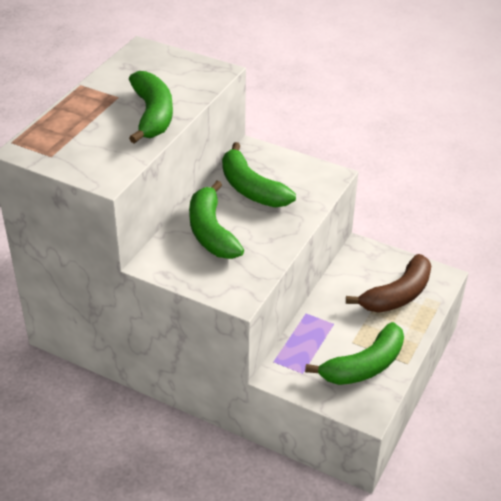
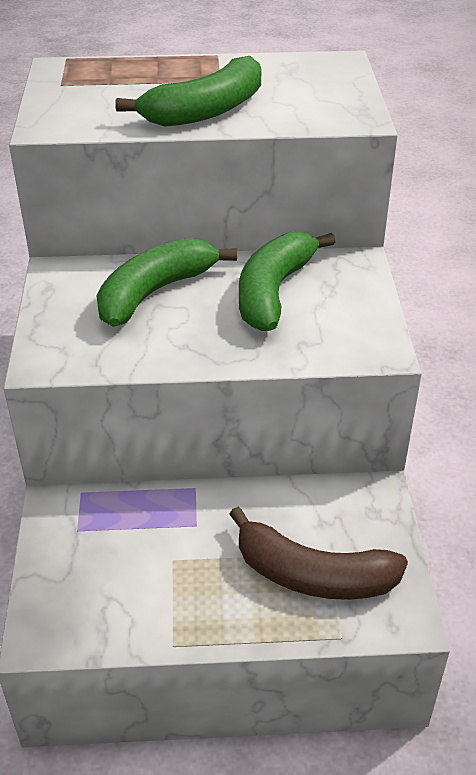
camera: 60 degrees right, 0 degrees up
green banana [305,322,404,385] -> none

